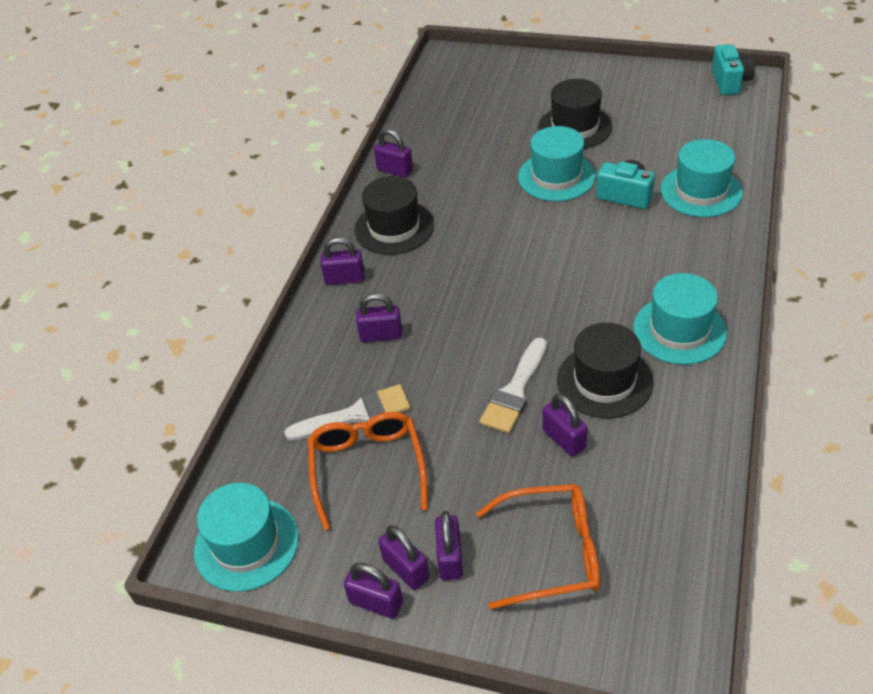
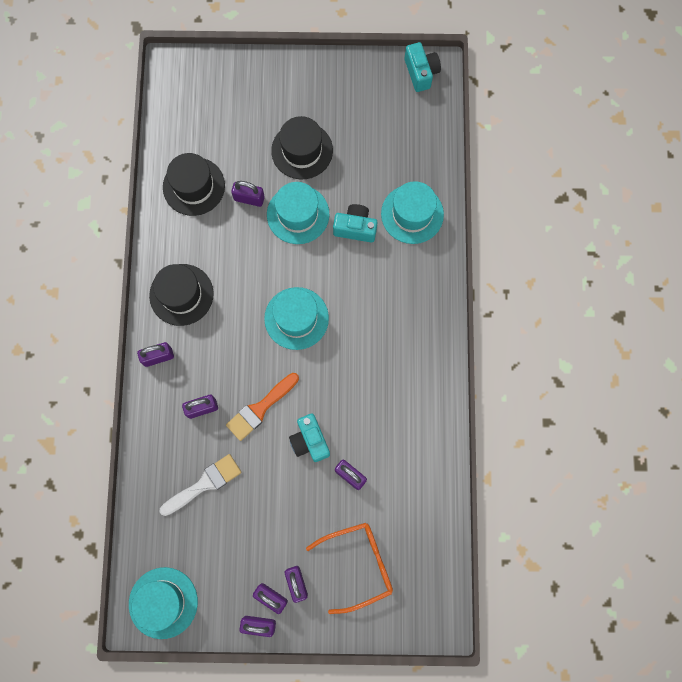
camera: 20 degrees left, 30 degrees up
orange glasses [308,412,428,530] -> none
purple padlock [374,129,413,177] -> purple padlock moved to [231,181,265,207]
white brush [479,338,547,433] -> turquoise camera [289,414,330,462]
black hat [557,323,653,418] -> black hat moved to [163,153,225,216]
turquoise hat [633,273,727,365] -> turquoise hat moved to [264,287,329,350]
none -> orange brush [226,373,299,441]

